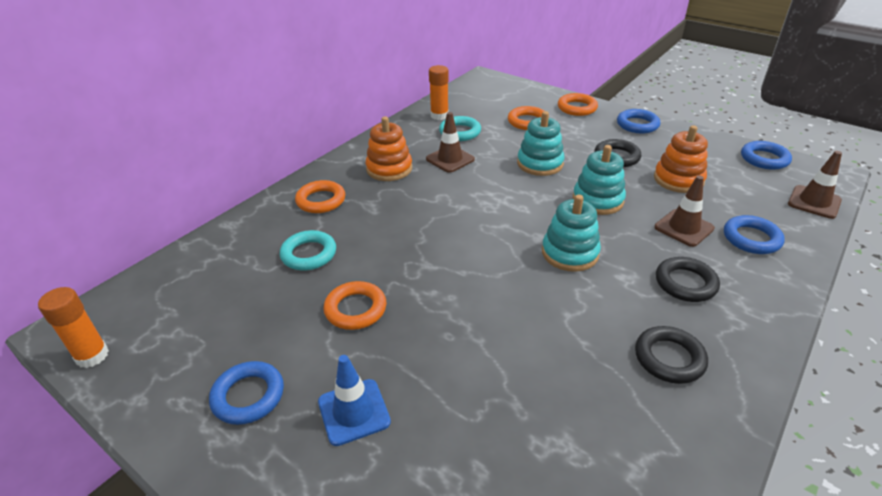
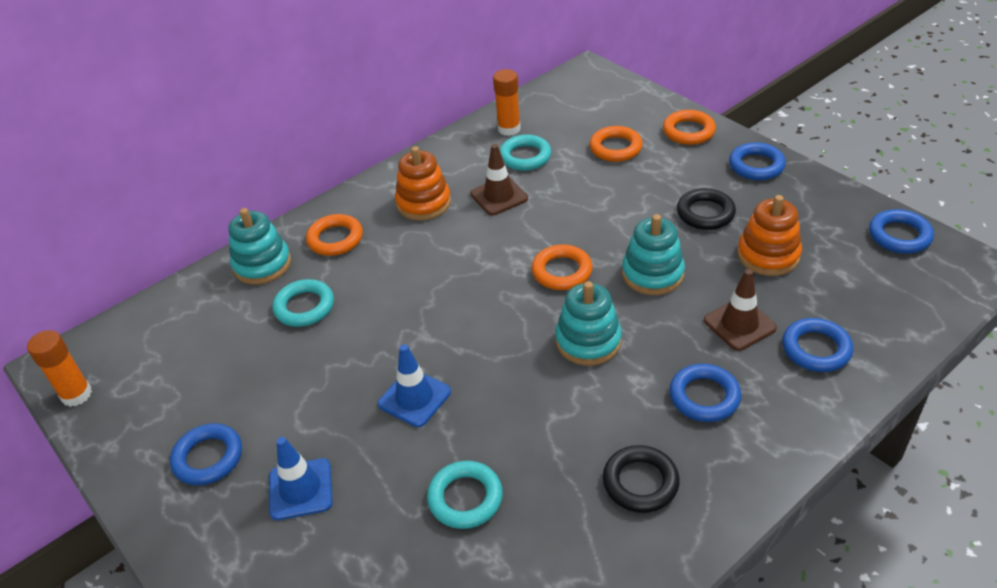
camera: 15 degrees right, 5 degrees up
orange ring [323,281,386,330] -> orange ring moved to [532,245,593,290]
turquoise stacking toy [517,111,565,176] -> turquoise stacking toy moved to [228,208,291,284]
black ring [656,257,720,302] -> blue ring [669,364,741,422]
brown traffic cone [788,151,842,219] -> none
none -> blue traffic cone [378,344,451,427]
none -> turquoise ring [427,461,503,529]

